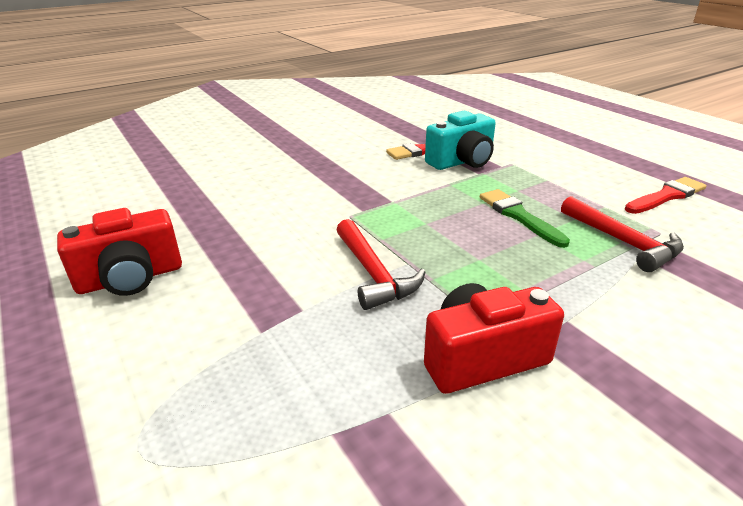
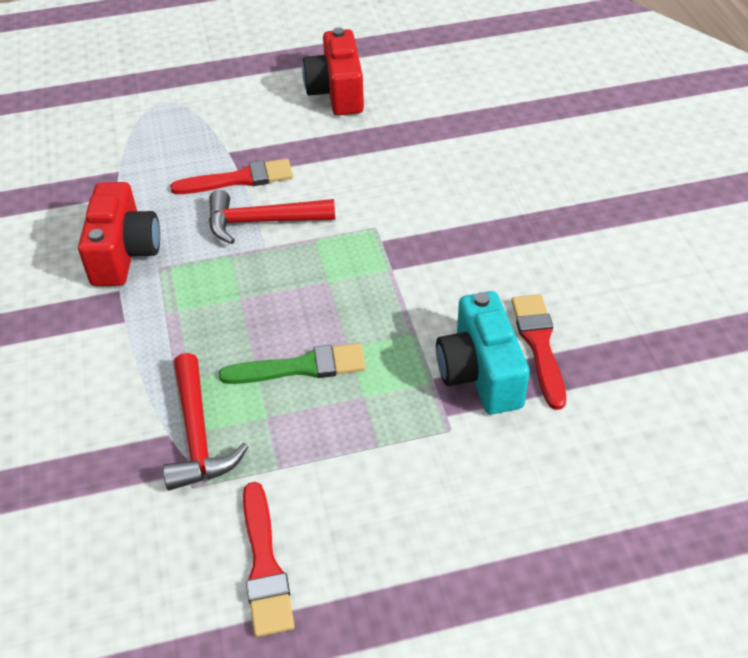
camera: 110 degrees right, 15 degrees up
red hammer [561,196,684,272] -> red hammer turned 90 degrees counterclockwise [163,353,248,491]
none -> red brush [170,159,293,194]

